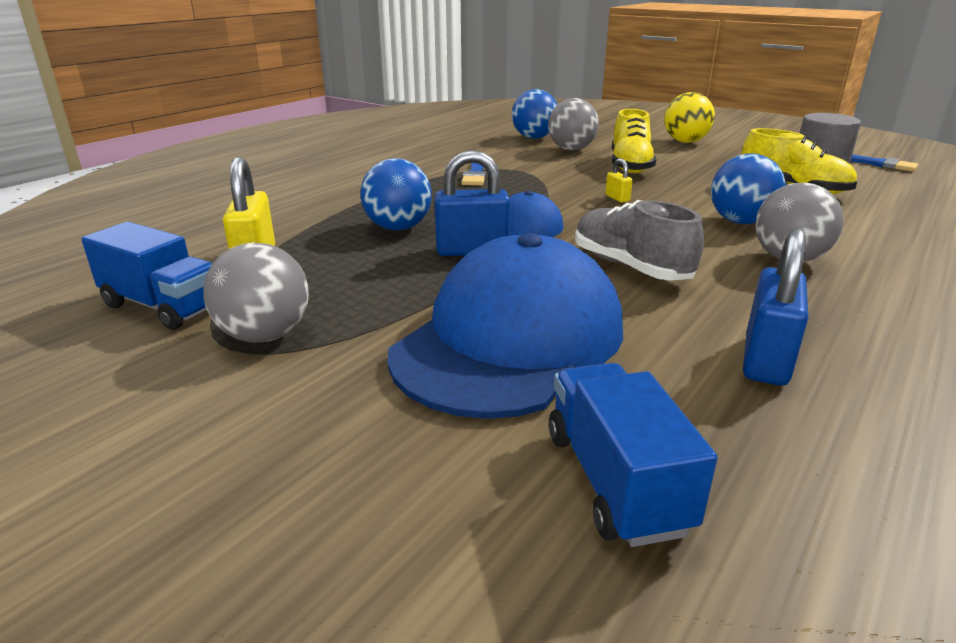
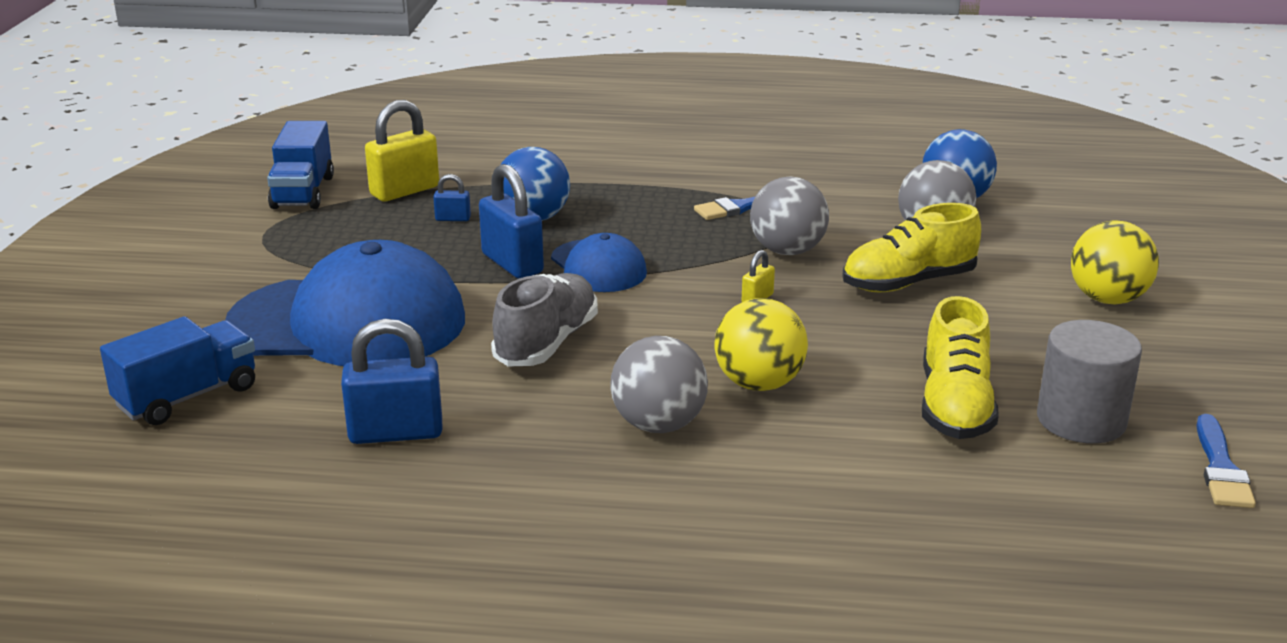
camera: 60 degrees right, 0 degrees up
grey ball [203,243,309,343] -> grey ball moved to [750,176,829,255]
blue ball [711,153,786,224] -> yellow ball [714,298,808,391]
none -> blue padlock [433,174,471,221]

